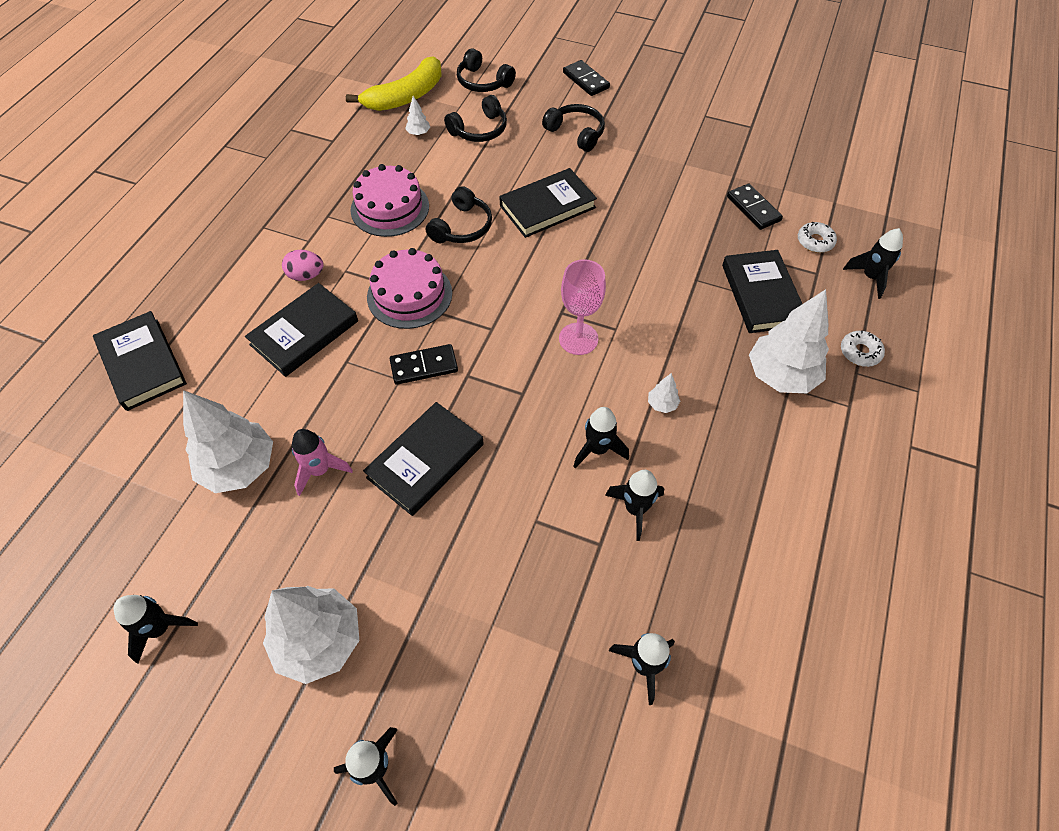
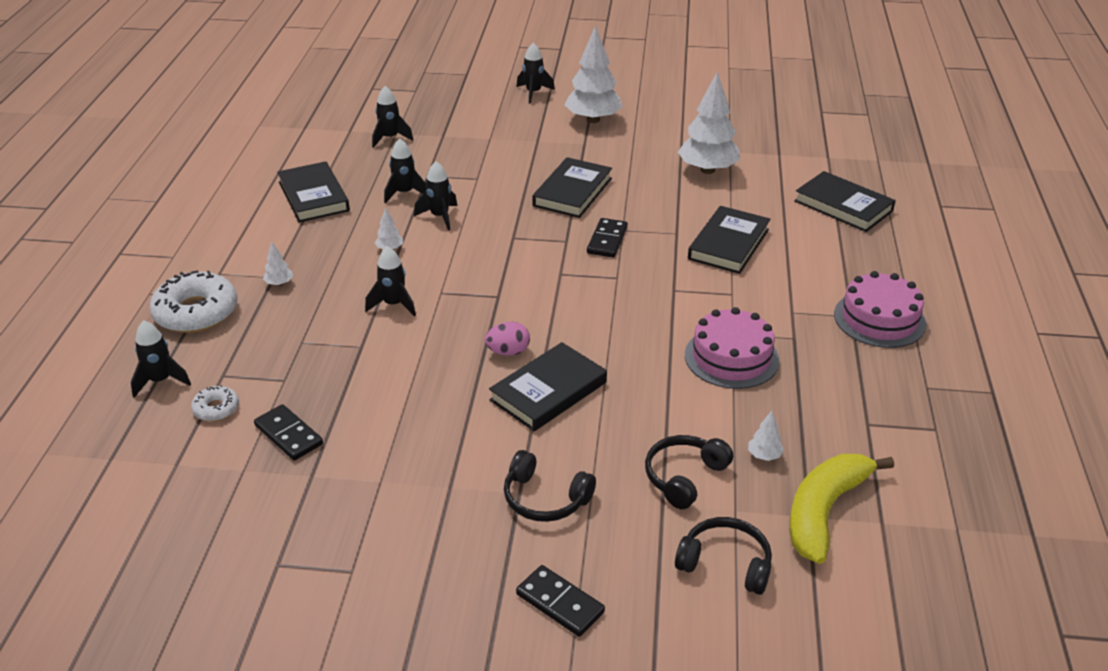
camera: 165 degrees right, 20 degrees down
black rocket [114,595,198,664] -> black rocket moved to [365,246,416,317]
pink egg [282,250,324,281] -> pink egg moved to [485,322,530,356]
pink rocket [292,429,353,496] -> none
pink cake [367,248,452,329] -> pink cake moved to [834,271,927,348]
black domino [390,344,458,385] -> black domino turned 45 degrees counterclockwise [587,218,628,258]
black headphones [426,186,492,243] -> none
pink goblet [559,259,606,355] -> none
black book [722,250,802,333] -> black book moved to [277,161,350,222]
white tree [749,289,829,393] -> white tree [263,242,293,286], size x0.42
white donut [841,330,885,367] -> white donut [149,270,237,333], size x2.02

